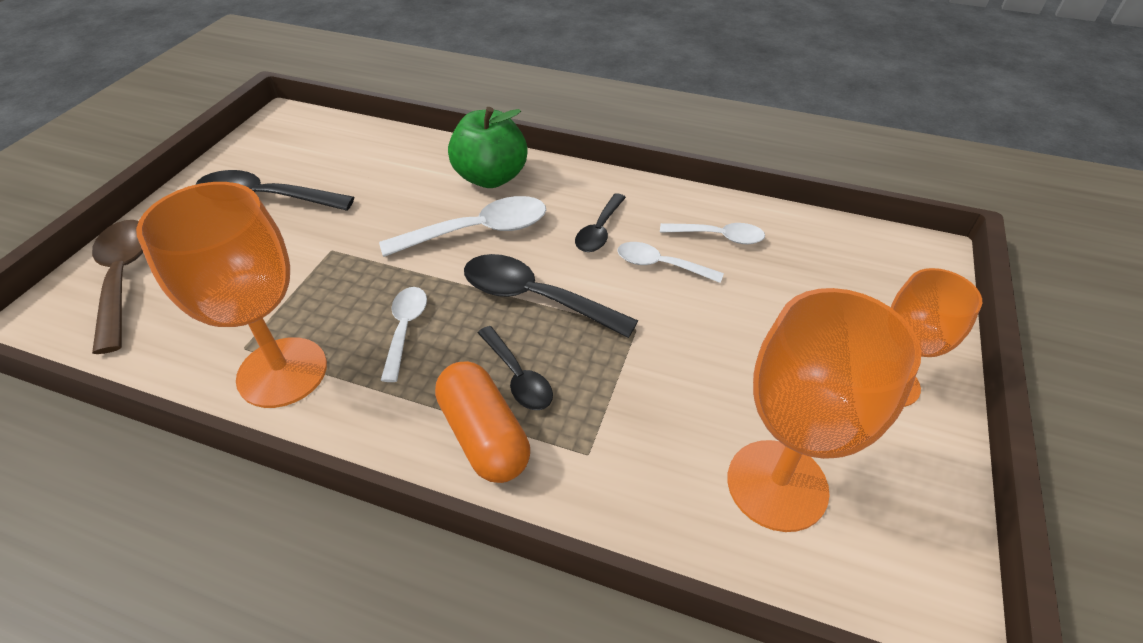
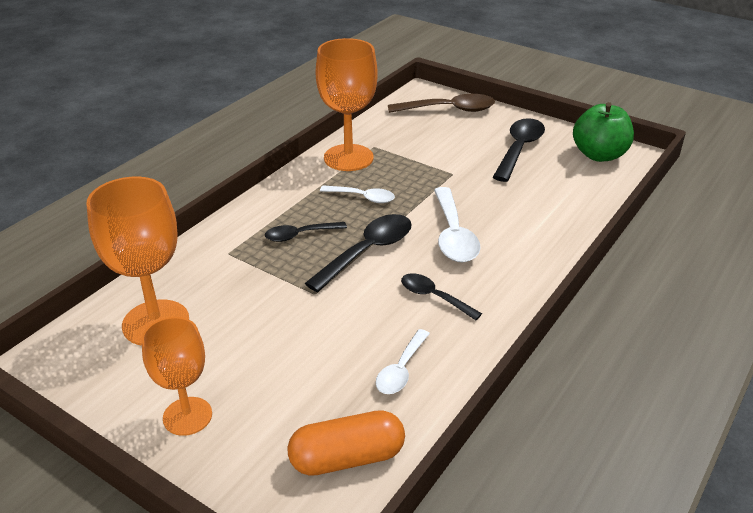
camera: 105 degrees right, 10 degrees down
orange capsule [435,361,530,483] -> orange capsule moved to [288,410,405,476]
green apple [448,107,528,188] -> green apple moved to [573,102,634,162]
white spoon [617,242,724,283] -> none

